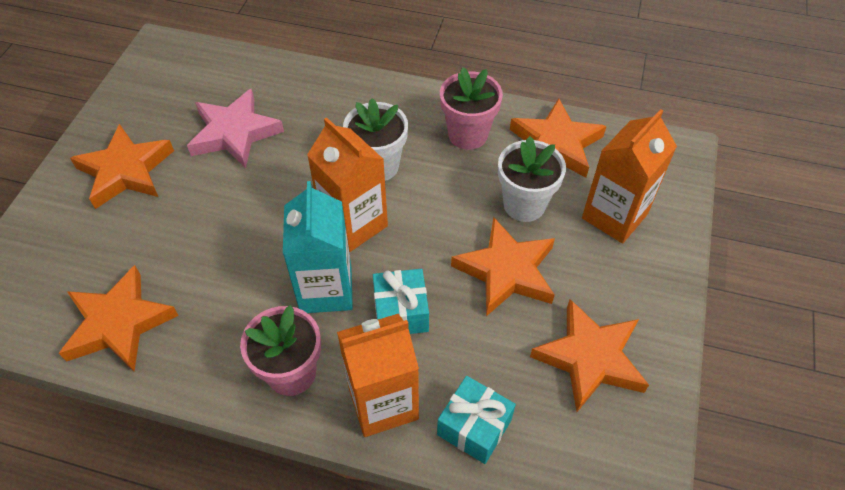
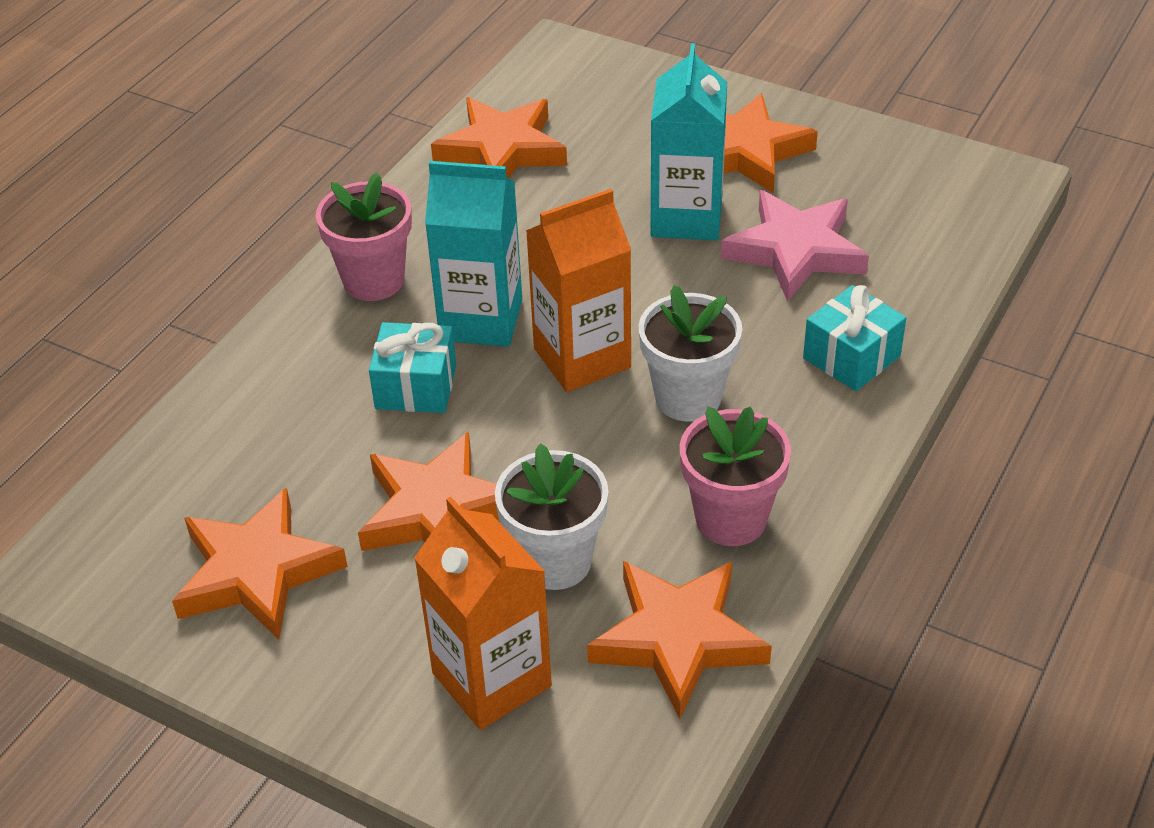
camera: 105 degrees right, 10 degrees down
orange carton [337,314,419,437] -> none
turquoise gift [437,376,516,464] -> turquoise gift moved to [803,285,906,391]
none -> turquoise carton [650,43,727,240]

